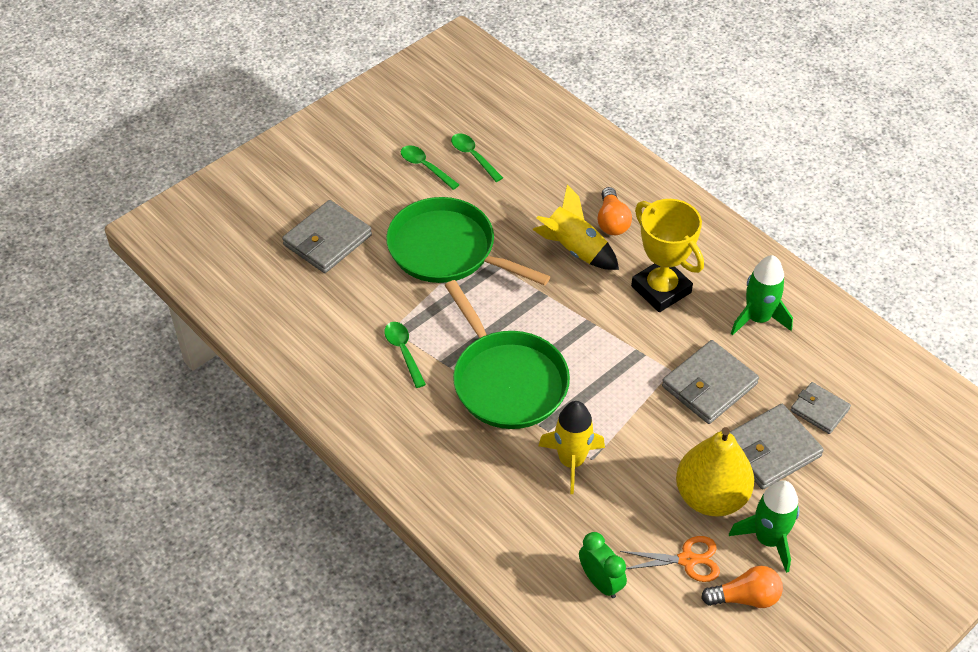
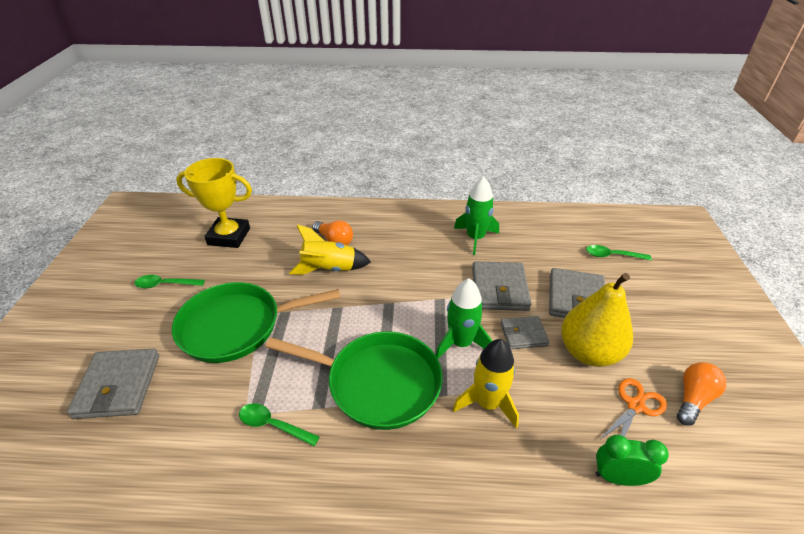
camera: 45 degrees left, 10 degrees down
green spoon [451,134,503,182] -> green spoon moved to [586,245,652,260]
yellow trophy [631,199,704,312] -> yellow trophy moved to [176,158,252,248]
green rocket [729,480,799,573] -> green rocket moved to [436,278,492,359]
grey wallet [791,382,851,434] -> grey wallet moved to [500,316,549,349]

